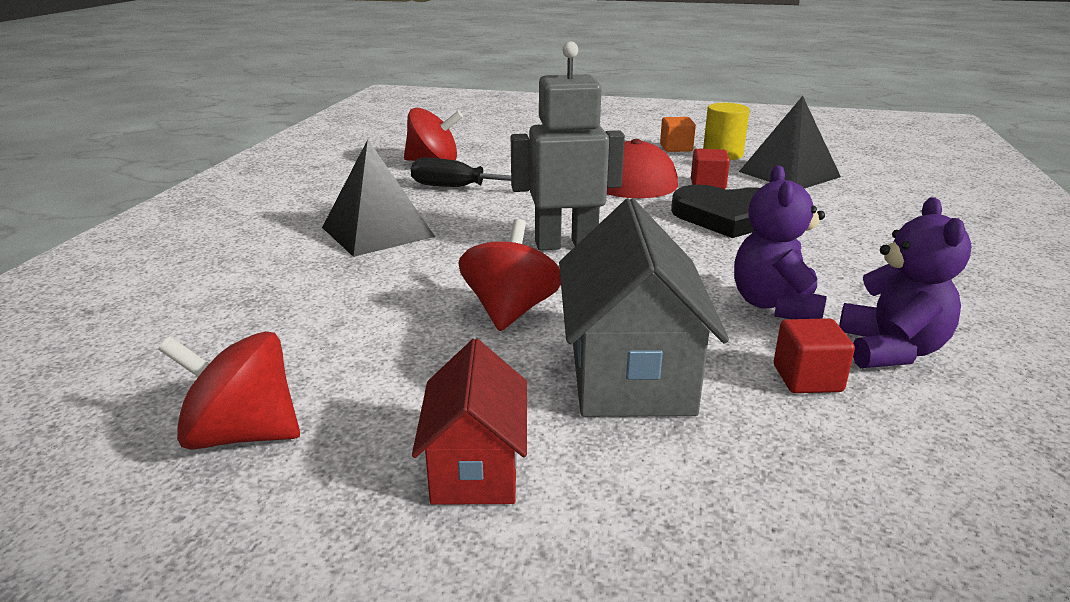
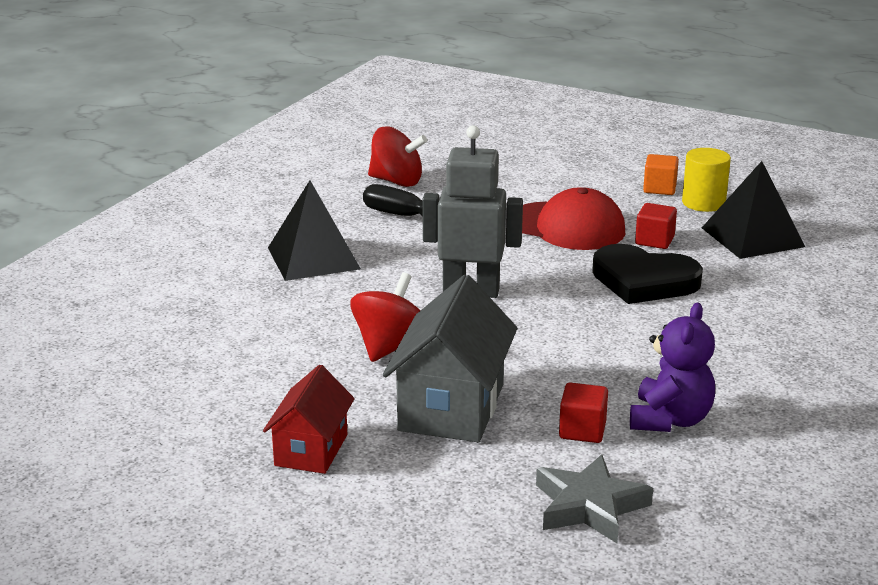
camera: 15 degrees right, 0 degrees up
red spinning top [158,331,300,450] -> none
purple teddy bear [734,165,827,319] -> none
none -> grey star [536,454,653,543]

